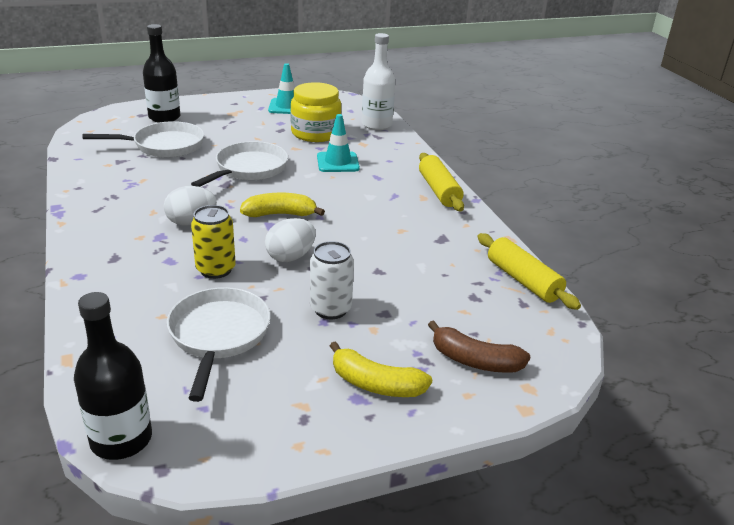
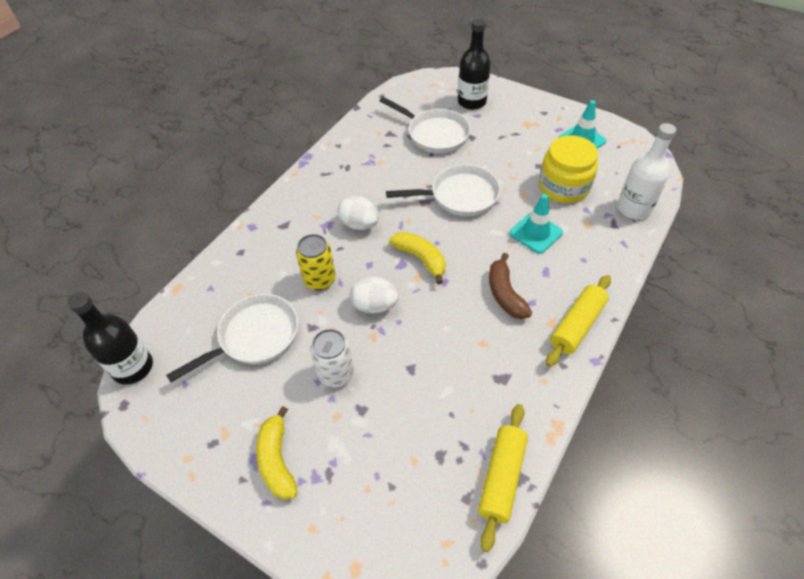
camera: 55 degrees right, 20 degrees up
brown banana [428,320,530,373] -> brown banana moved to [489,253,532,319]

